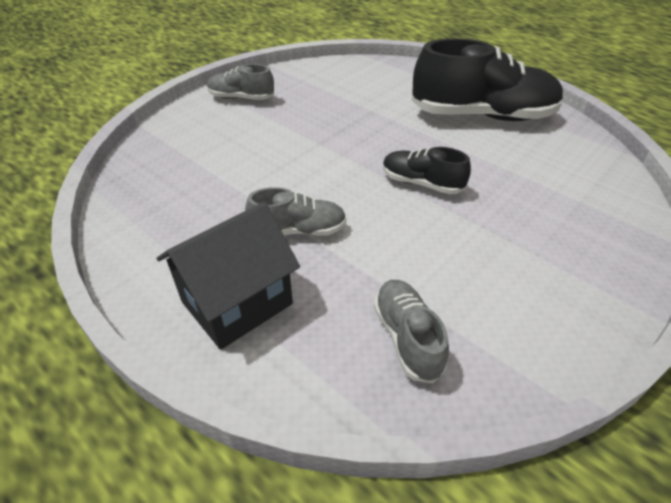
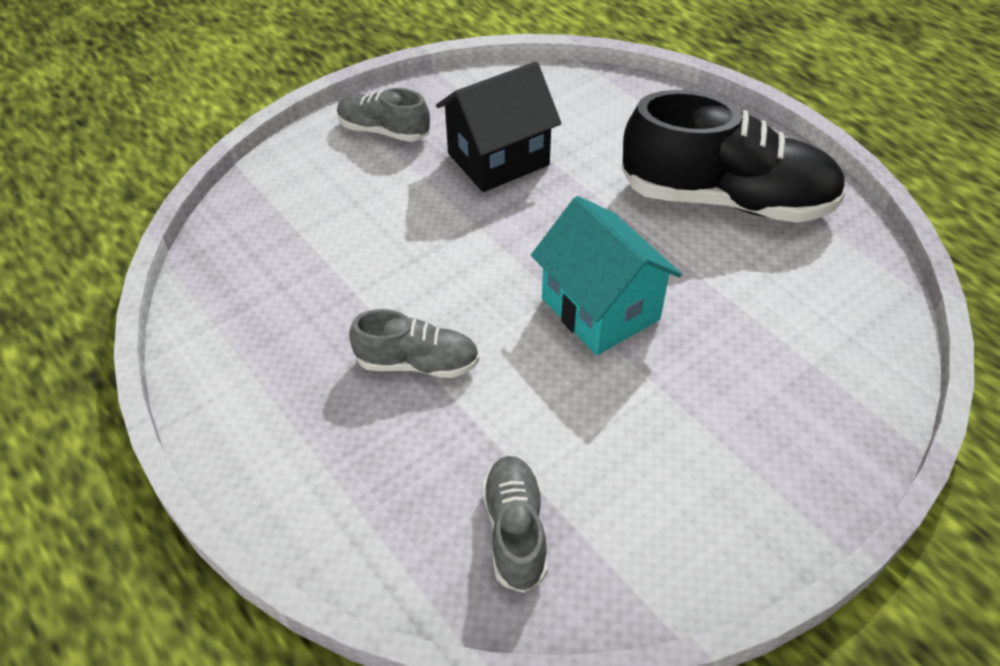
camera: 10 degrees right, 5 degrees up
black house [157,202,300,350] -> black house moved to [436,62,561,192]
black shoe [383,147,471,194] -> turquoise house [531,196,682,355]

